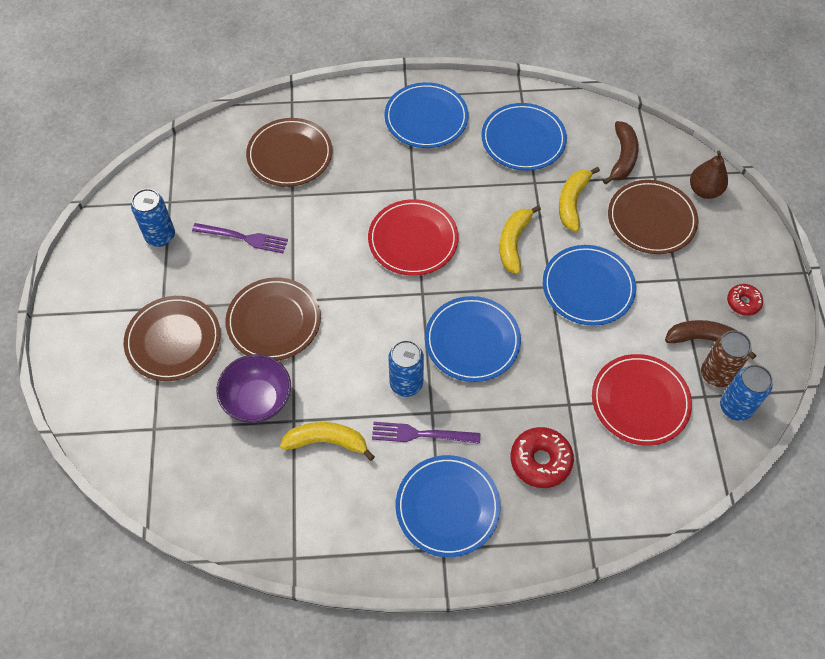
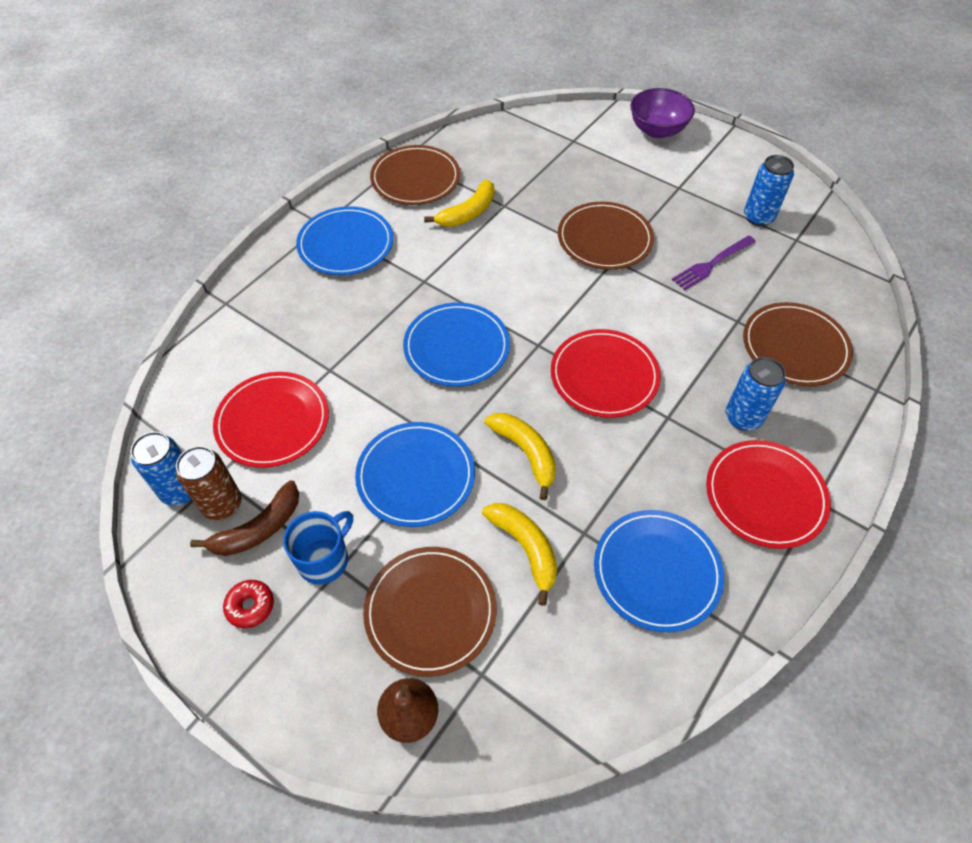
camera: 130 degrees right, 5 degrees down
brown plate [124,296,221,381] -> brown plate moved to [370,145,460,205]
purple bowl [216,354,291,423] -> purple bowl moved to [630,88,695,138]
purple fork [372,422,480,444] -> none
blue plate [384,82,469,148] -> red plate [706,440,831,549]
blue can [388,340,424,397] -> blue can moved to [726,357,786,431]
red donut [511,427,574,488] -> none
brown banana [603,121,639,184] -> none
none -> blue mug [283,511,353,585]

